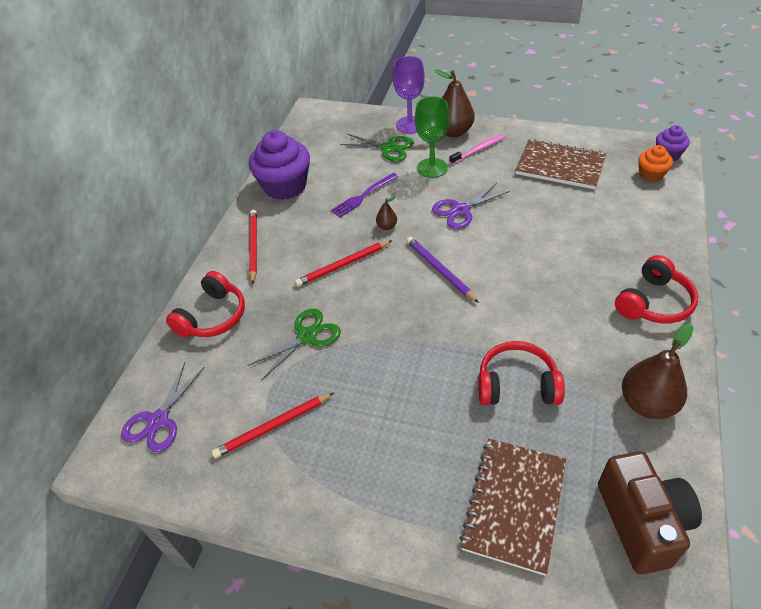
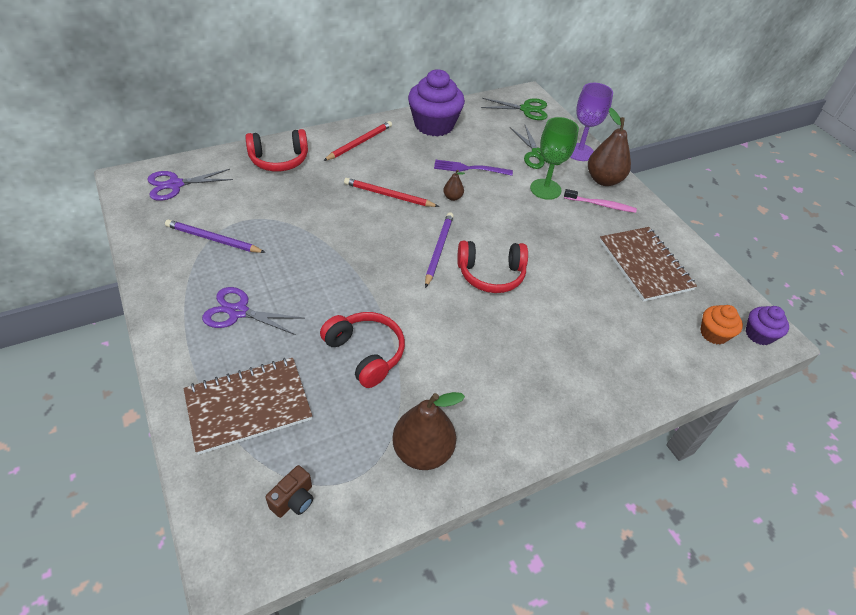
camera: 40 degrees right, 0 degrees up
red pencil [212,392,335,458] -> purple pencil [165,220,266,253]
green scissors [247,308,341,381] -> green scissors moved to [481,98,547,120]
purple scissors [432,183,510,229] -> purple scissors moved to [202,287,305,335]
brown camera [598,451,702,574] -> brown camera [265,465,313,518], size x0.47
red headphones [615,255,698,323] -> red headphones moved to [457,241,528,293]

